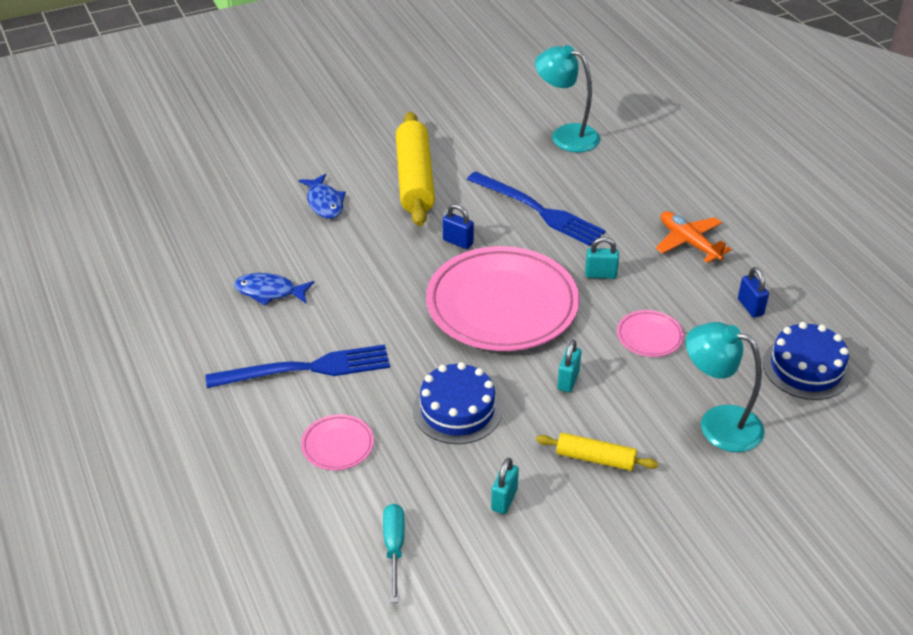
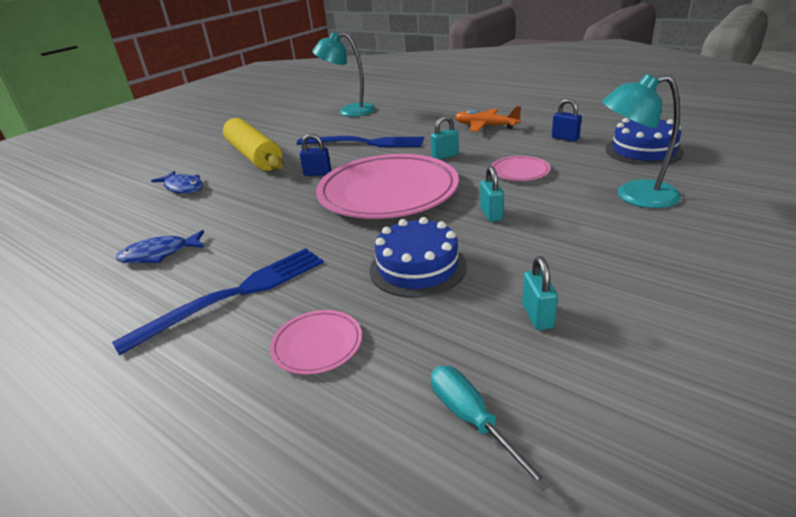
camera: 25 degrees left, 10 degrees down
yellow rolling pin [536,433,658,471] -> none

